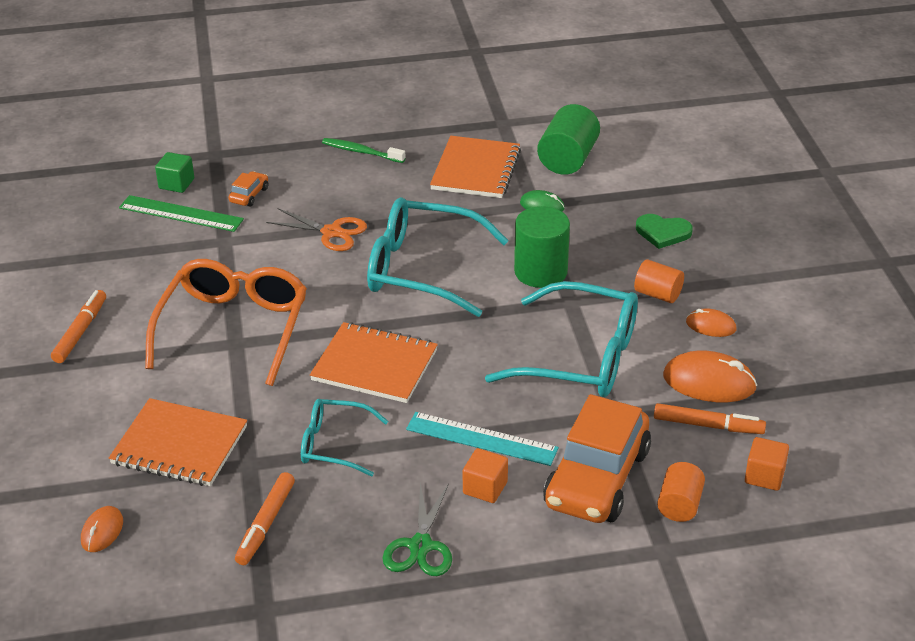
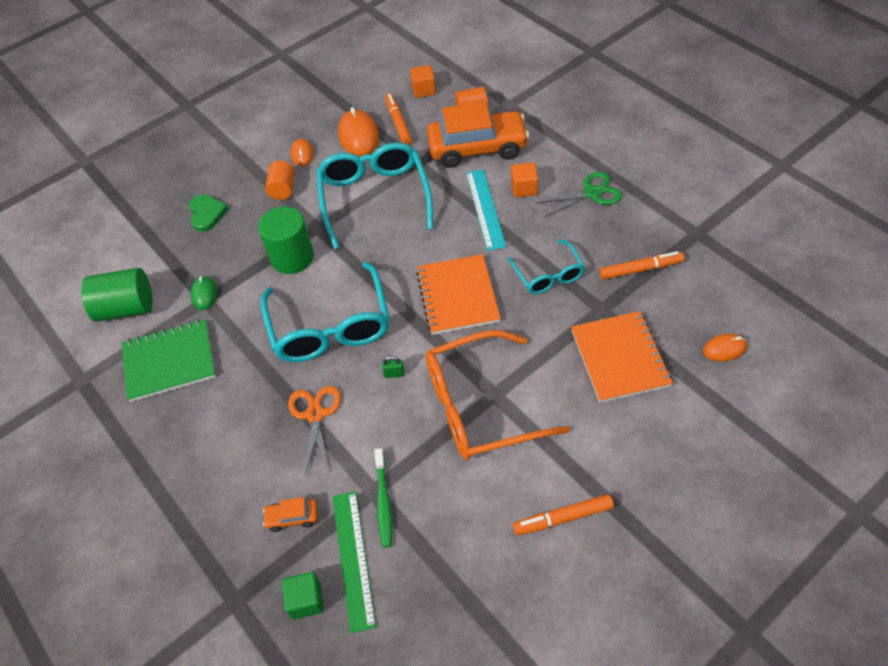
camera: 115 degrees left, 15 degrees up
green toothbrush [322,138,406,163] -> green toothbrush moved to [374,448,392,548]
orange notebook [430,136,521,198] -> green notebook [122,319,216,402]
none -> green padlock [382,356,404,378]

